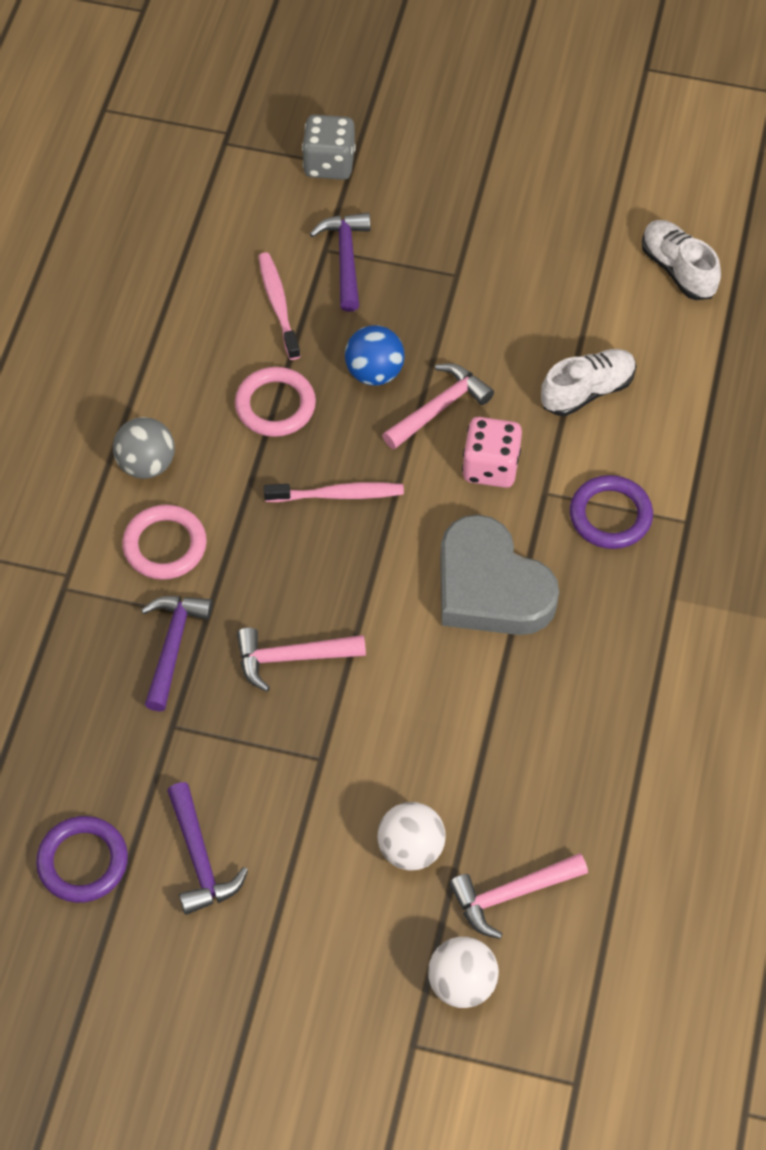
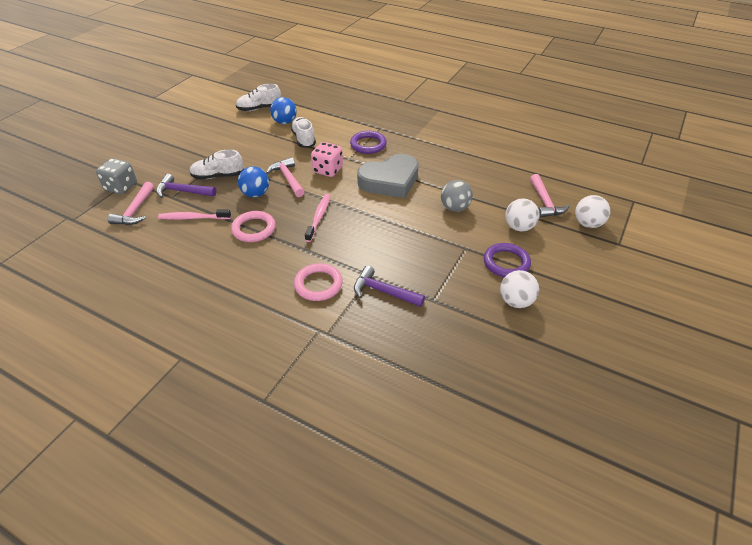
camera: 75 degrees left, 15 degrees down
purple ring [36,816,128,903] -> purple ring moved to [484,243,531,277]
grey ball [113,417,175,479] -> grey ball moved to [441,180,473,212]
purple hammer [167,782,248,915] -> white ball [500,270,539,308]
pink hammer [237,627,366,692] -> pink hammer moved to [108,182,154,225]
none -> white shoe [190,150,244,180]
none -> blue ball [270,97,297,124]

